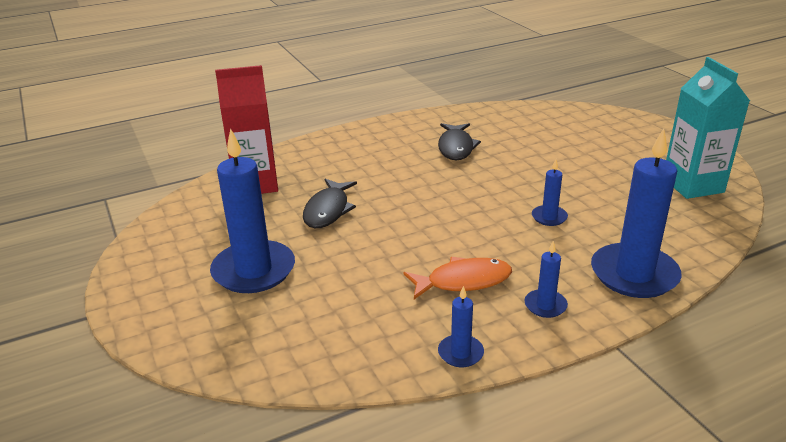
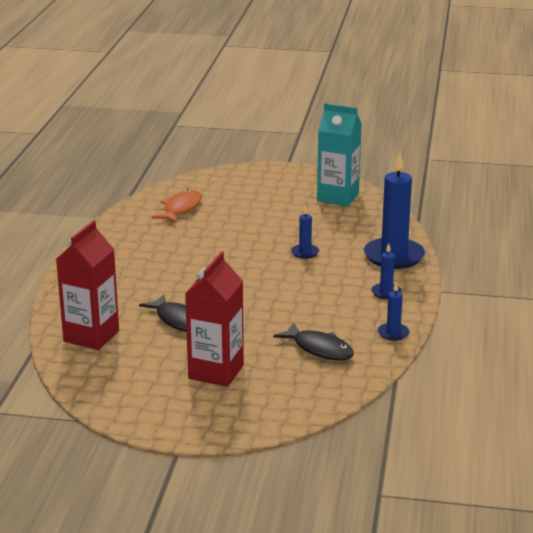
camera: 55 degrees left, 5 degrees down
blue candle [210,129,295,293] -> red carton [185,251,244,387]
orange fish [404,257,512,299] -> orange fish moved to [152,189,202,223]
black fish [438,123,481,160] -> black fish moved to [273,323,354,361]

